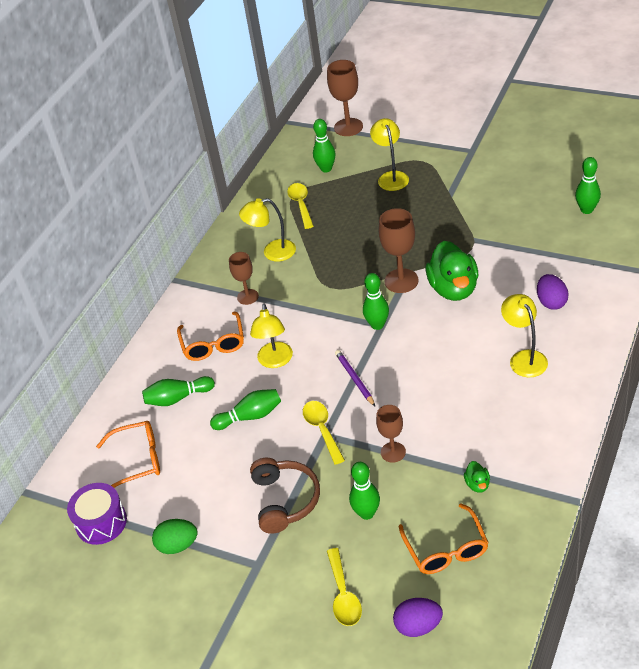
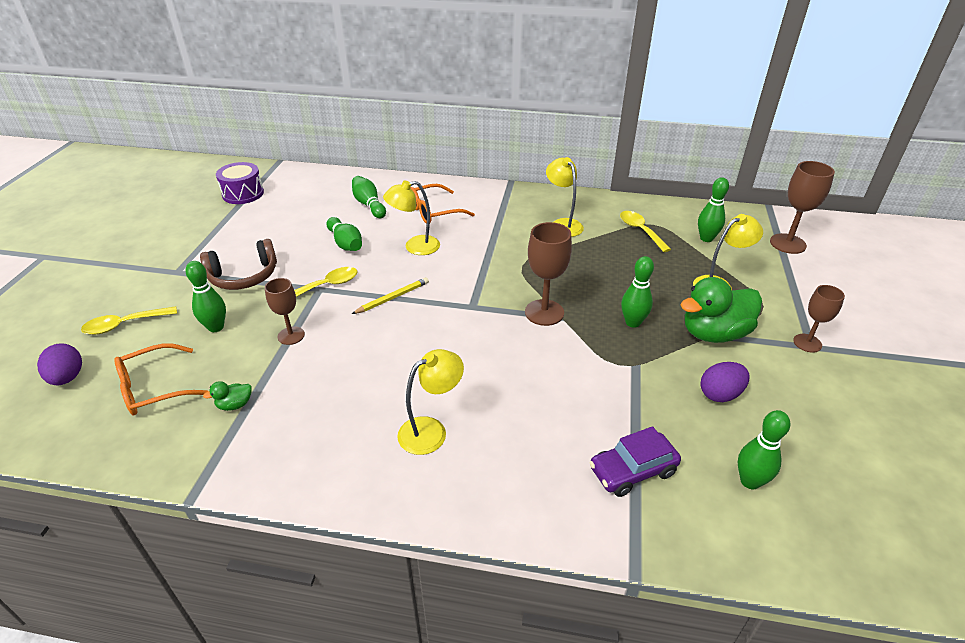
camera: 70 degrees right, 5 degrees down
orange glasses [96,421,160,488] -> none
green egg [152,519,198,554] -> none
brown goblet [229,252,259,305] -> brown goblet moved to [793,285,845,353]
yellow spoon [287,183,314,229] -> yellow spoon turned 90 degrees counterclockwise [620,211,671,252]
purple pencil [335,350,375,406] -> yellow pencil [352,277,429,314]
green bowling pin [363,273,389,330] -> green bowling pin moved to [621,256,654,328]
green duck [426,241,478,301] -> green duck moved to [680,277,762,343]
purple egg [537,274,569,310] -> purple egg moved to [701,362,750,402]
none -> purple car [590,426,681,497]

